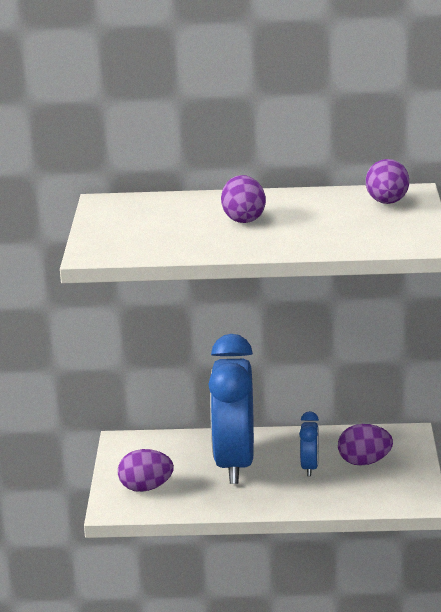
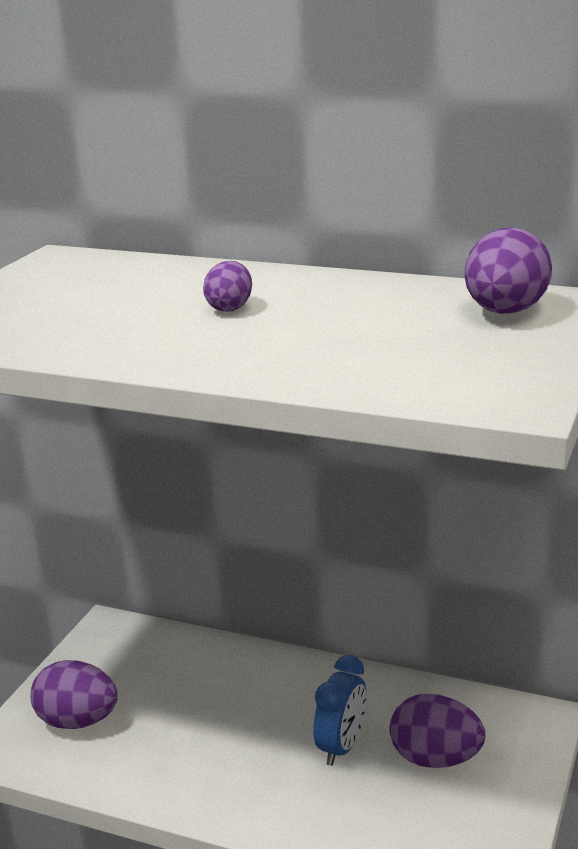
camera: 20 degrees right, 0 degrees up
blue clock [208,334,254,484] -> none
purple egg [221,175,266,223] -> purple egg [203,261,252,312], size x0.59

